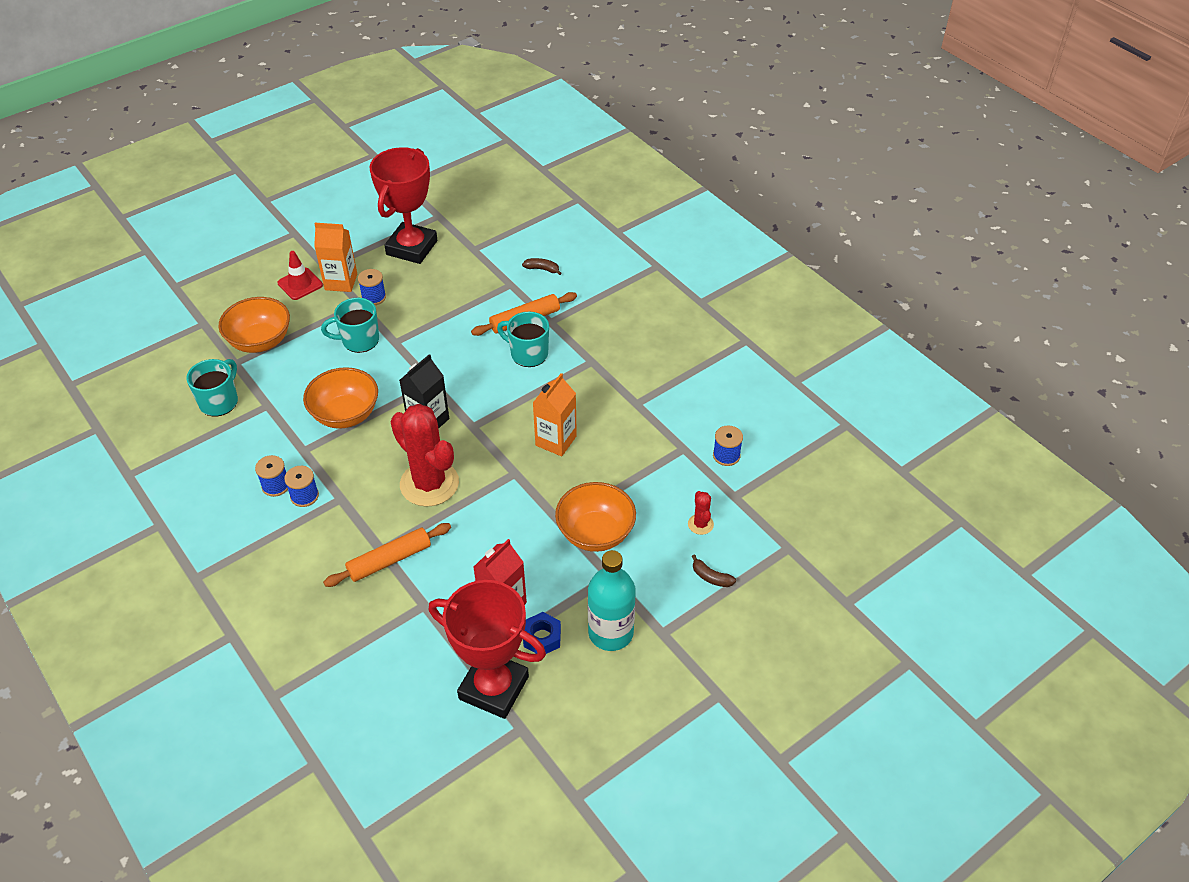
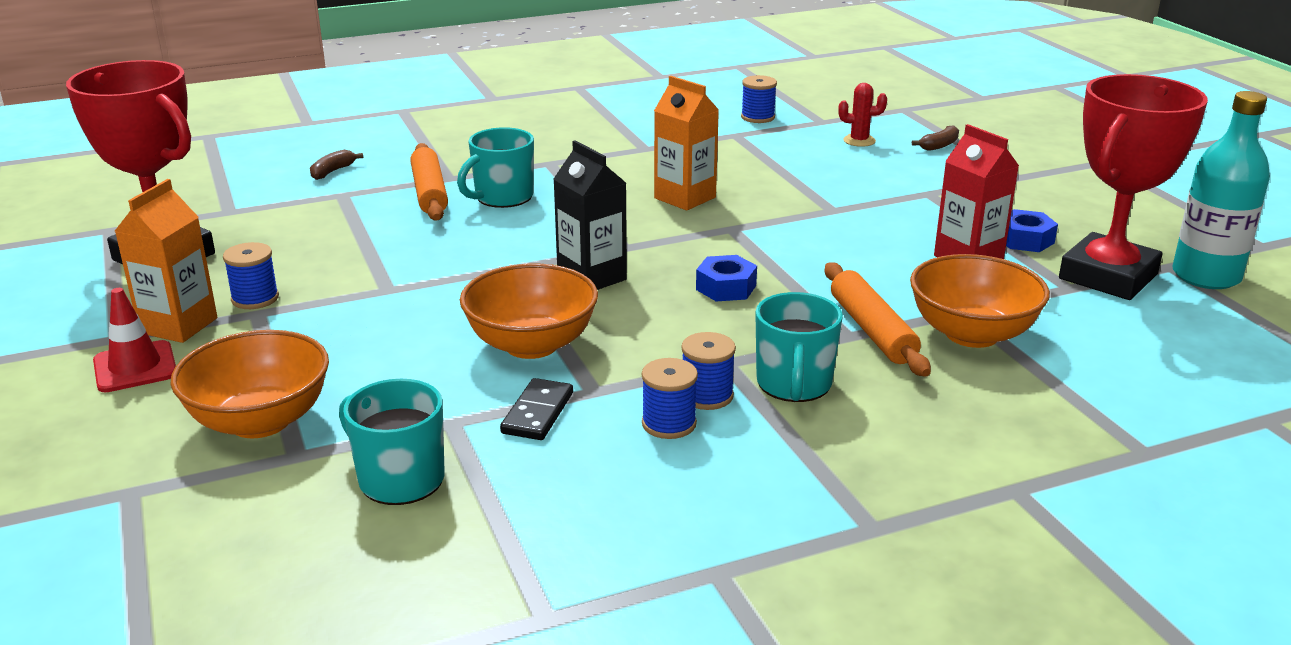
camera: 75 degrees left, 20 degrees down
turquoise mug [321,298,379,353] -> turquoise mug moved to [755,292,843,402]
red cactus [391,404,459,507] -> blue nut [696,255,757,301]
orange bowl [555,482,636,552] -> orange bowl moved to [910,254,1050,348]
turquoise bottle [588,550,636,651] -> turquoise bottle moved to [1172,91,1270,289]
none -> black domino [500,378,573,440]

